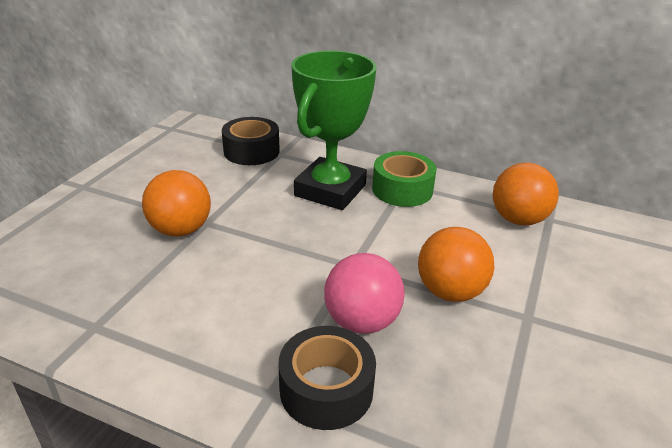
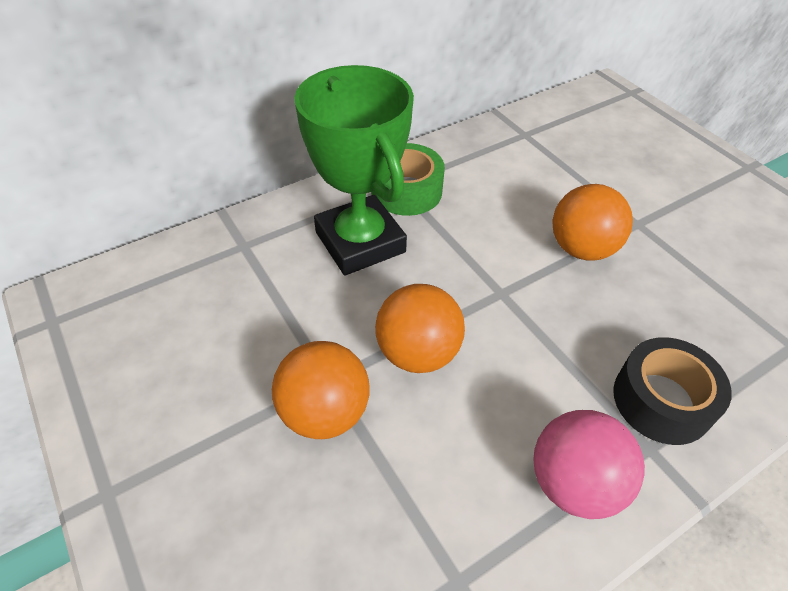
camera: 55 degrees left, 15 degrees up
black tape [222,117,280,165] -> none
pink ball [324,253,405,334] -> pink ball moved to [533,410,645,519]
orange ball [493,163,559,225] -> orange ball moved to [375,284,465,373]

